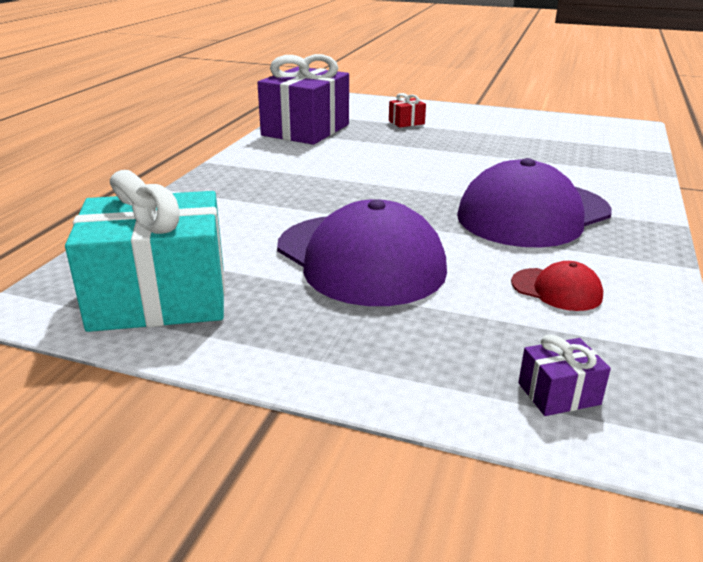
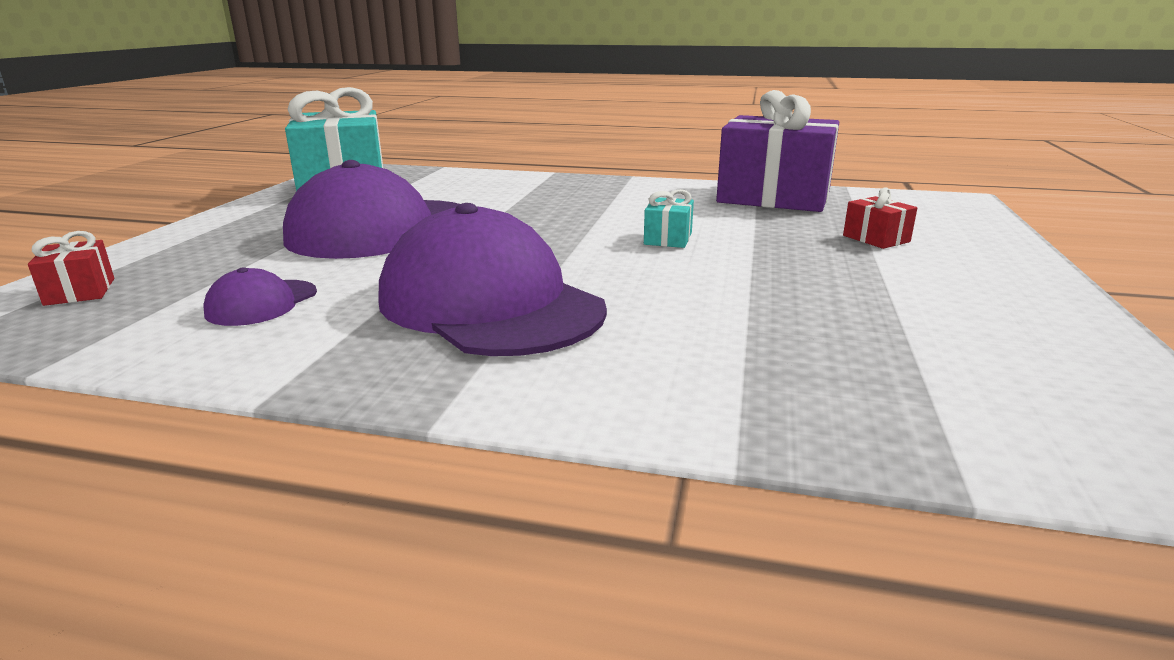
camera: 85 degrees right, 5 degrees down
red cap [511,261,603,311] -> purple cap [204,267,317,326]
purple gift [518,334,611,416] -> red gift [28,231,114,306]
none -> turquoise gift [644,189,694,248]

